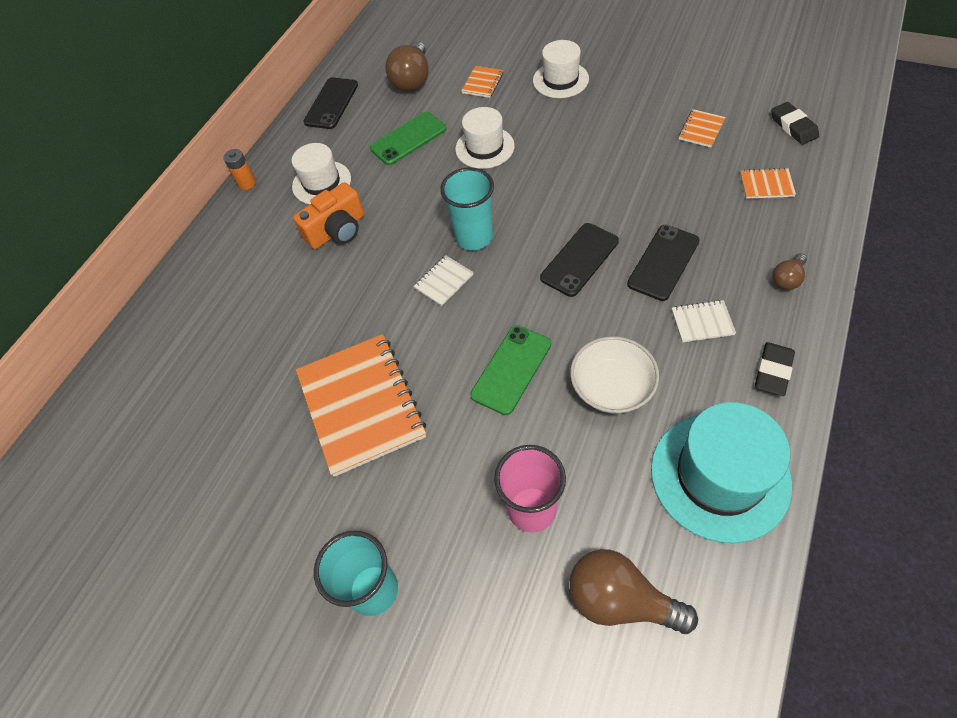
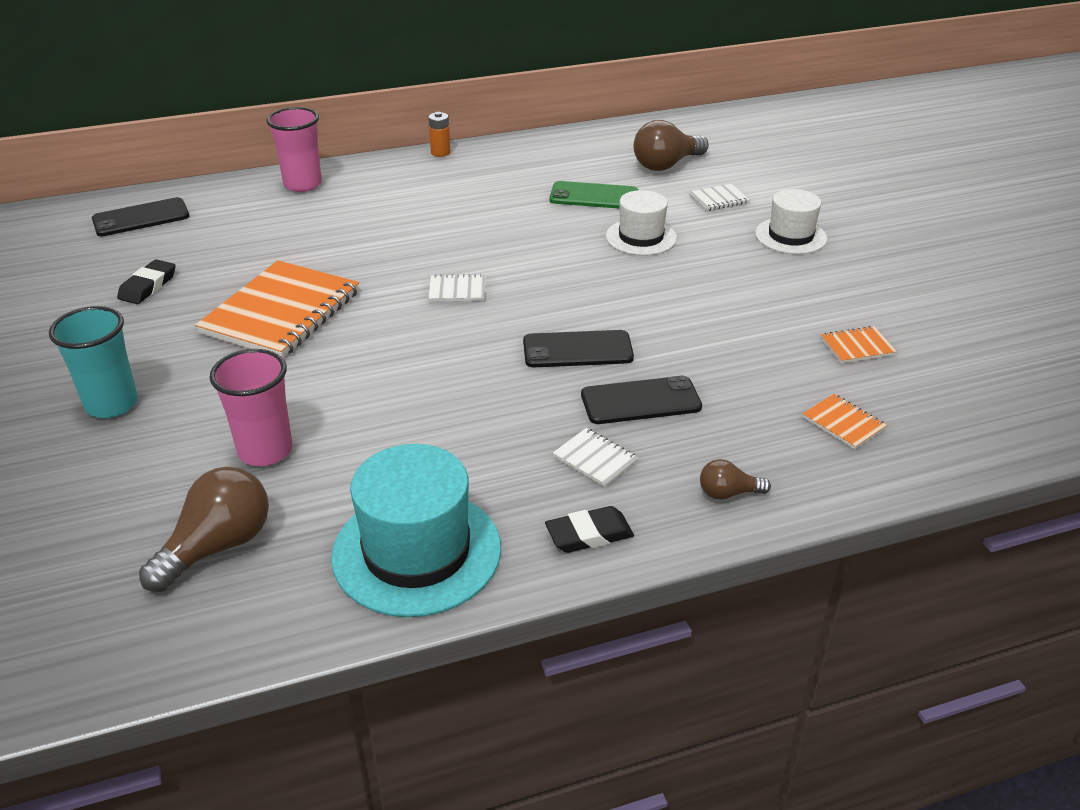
camera: 40 degrees right, 20 degrees down
white hat [291,143,351,204] -> none
orange camera [293,182,364,249] -> none
black phone [303,77,358,129] -> black phone moved to [92,197,189,236]
turquoise cup [440,167,494,250] -> none
orange notebook [461,66,503,98] -> white notebook [689,184,750,211]
green phone [470,325,551,415] -> none
brown light bulb [569,549,698,634] -> brown light bulb turned 60 degrees clockwise [139,467,269,592]
white bowl [570,336,660,414] -> none
black eraser [771,102,819,145] -> black eraser moved to [117,259,176,304]
none -> pink cup [266,107,322,192]

